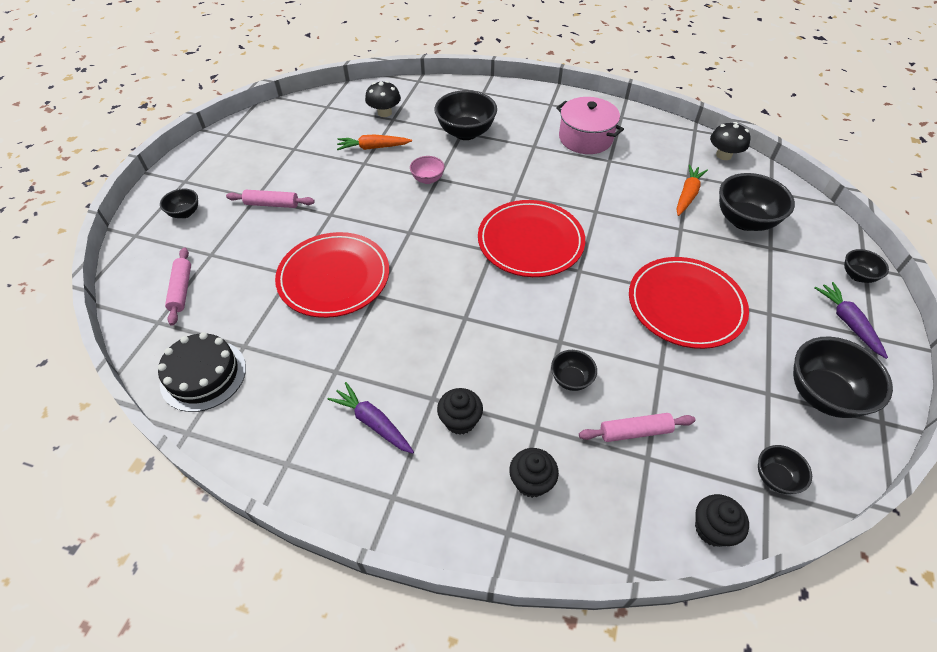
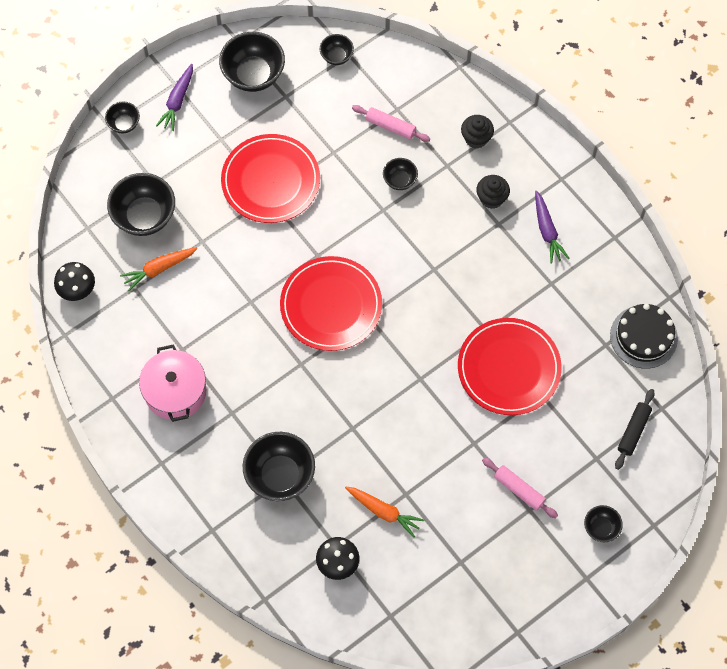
camera: 145 degrees left, 15 degrees up
pink rolling pin [165,247,191,326] -> black rolling pin [615,389,655,470]
pink bowl [410,156,445,184] -> none
black cupcake [695,494,749,547] -> none

